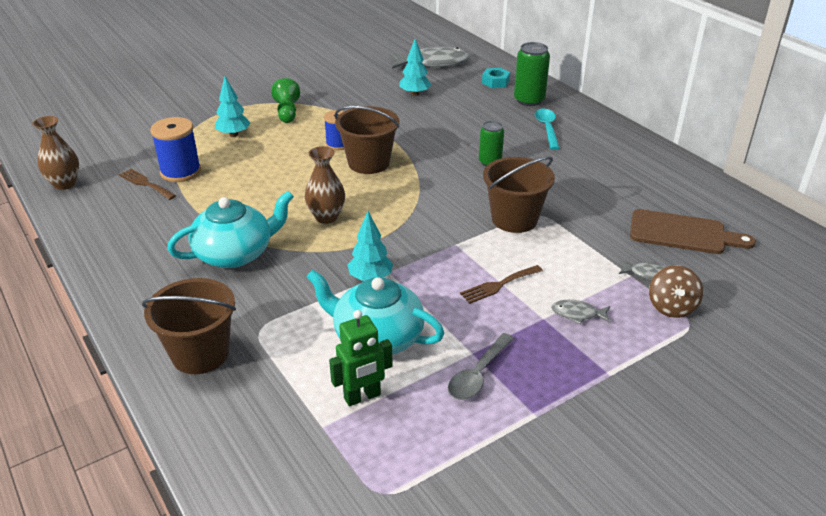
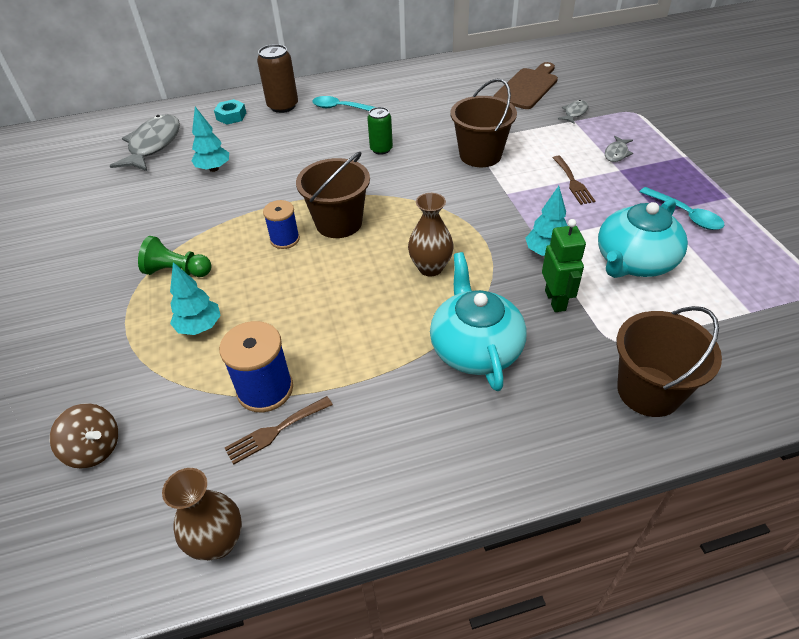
camera: 70 degrees left, 10 degrees up
green robot [329,310,393,406] -> green robot moved to [542,219,586,312]
grey spoon [448,333,514,400] -> turquoise spoon [640,187,725,230]
green can [514,42,550,106] -> brown can [257,44,298,113]
brown spinning top [649,265,703,318] -> brown spinning top moved to [50,403,118,469]

